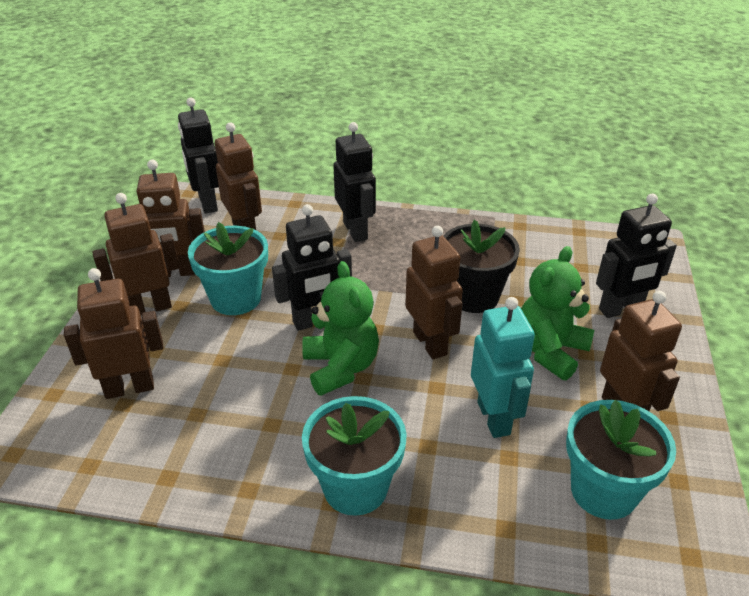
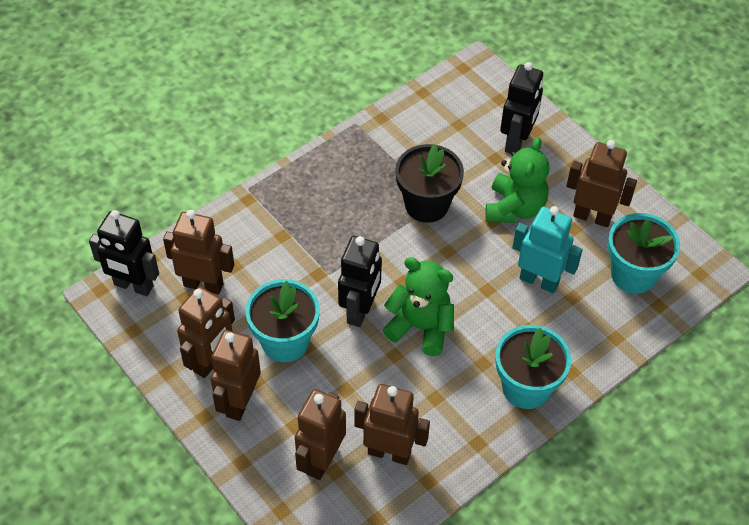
camera: 50 degrees left, 15 degrees up
black robot [333,122,376,242] -> none
brown robot [405,226,463,359] -> brown robot moved to [354,384,430,465]
green teddy bear [521,246,594,380] -> green teddy bear turned 150 degrees counterclockwise [485,137,549,223]

